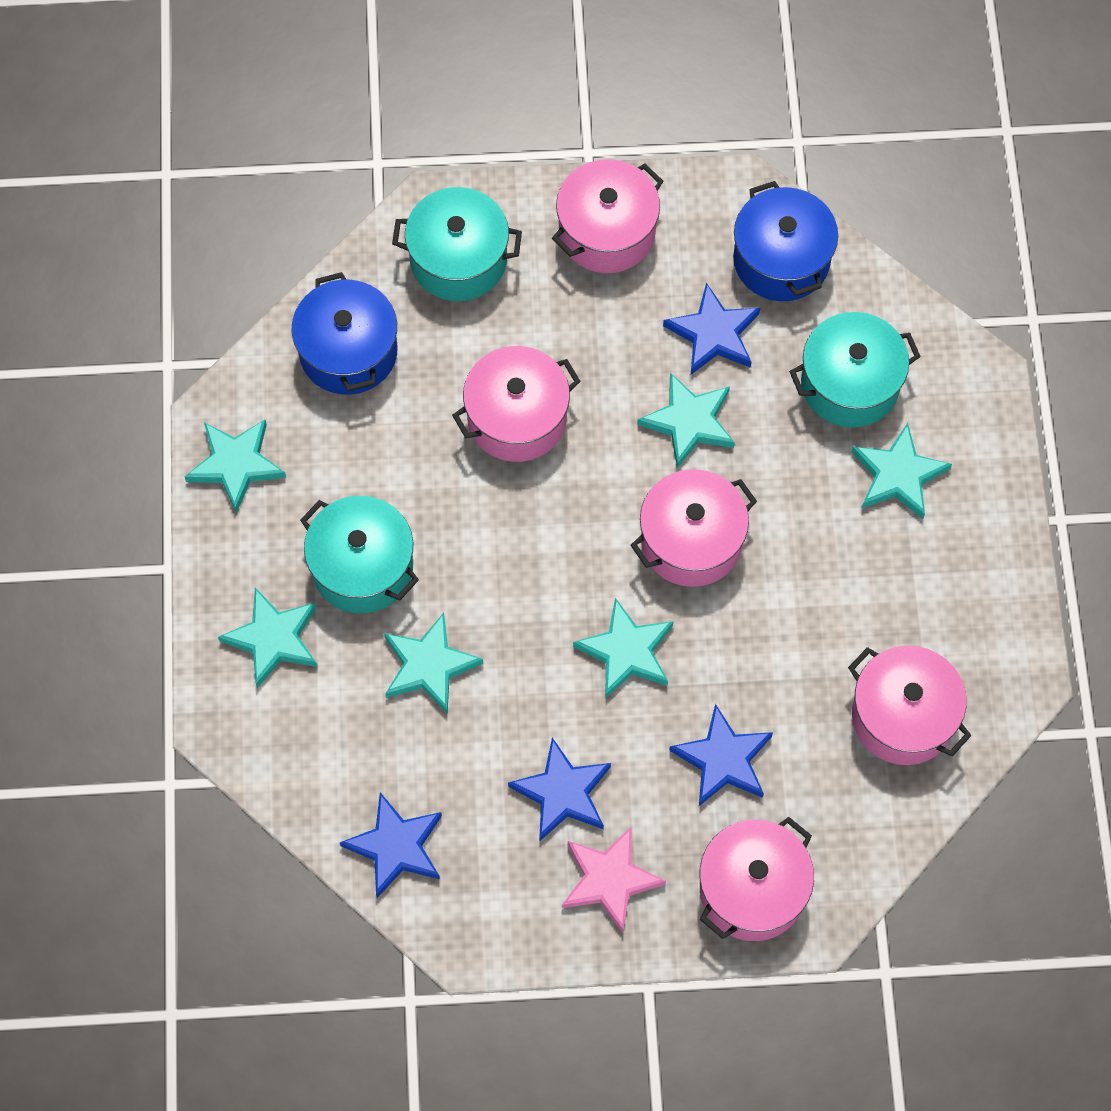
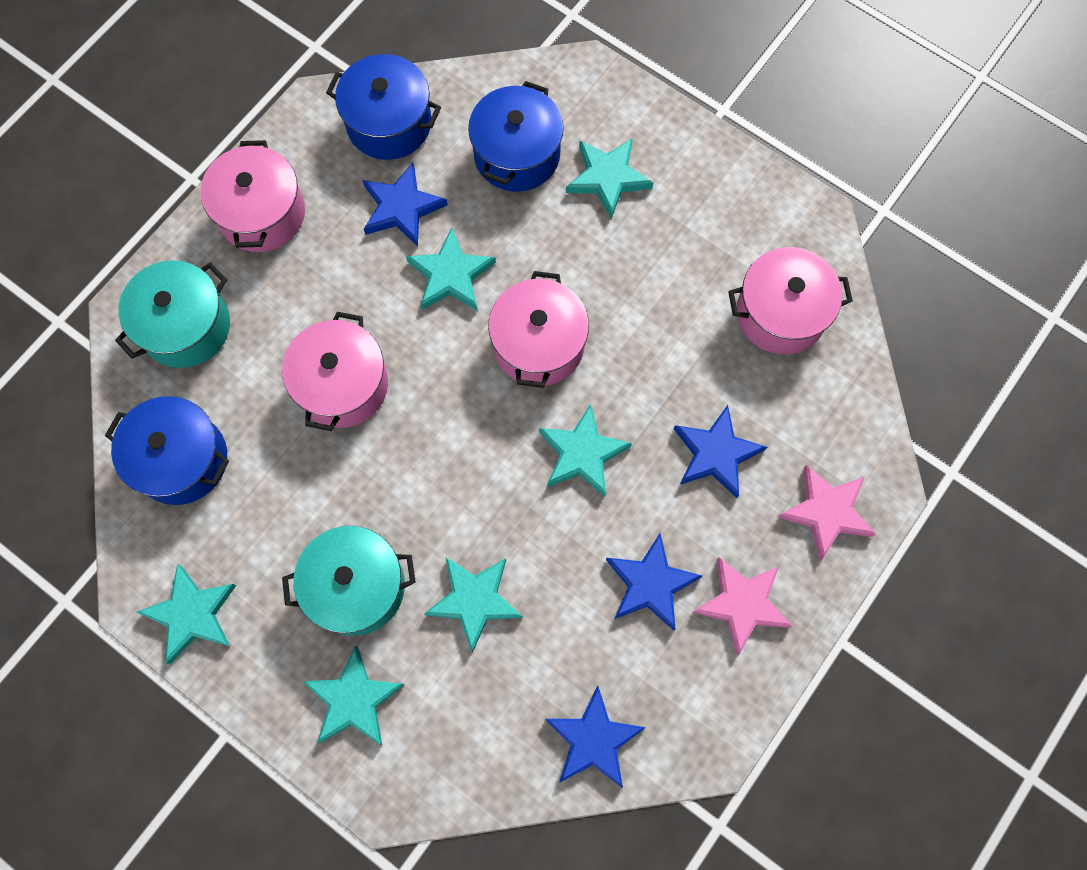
camera: 50 degrees left, 5 degrees up
pink pot [700,817,814,941] -> pink star [778,465,876,560]
turquoise pot [789,312,921,428] -> blue pot [468,81,564,192]

